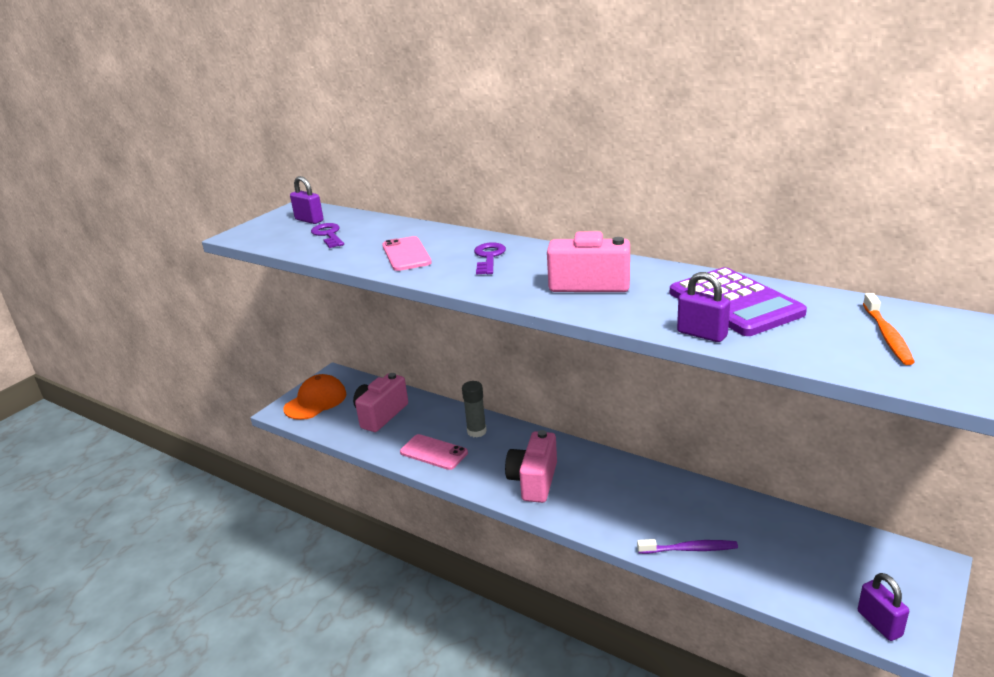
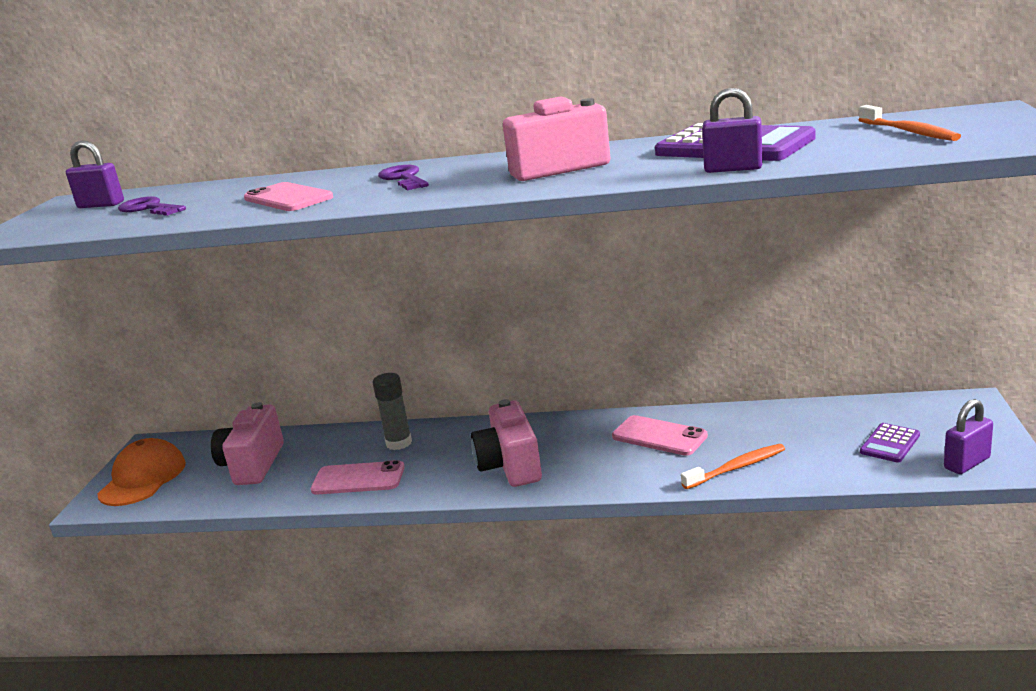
camera: 25 degrees left, 5 degrees down
purple toothbrush [637,539,738,554] -> orange toothbrush [681,444,785,489]
purple padlock [858,573,909,641] -> purple padlock turned 75 degrees counterclockwise [944,399,993,474]
none -> pink phone [612,415,708,456]
none -> purple calculator [860,423,920,463]

